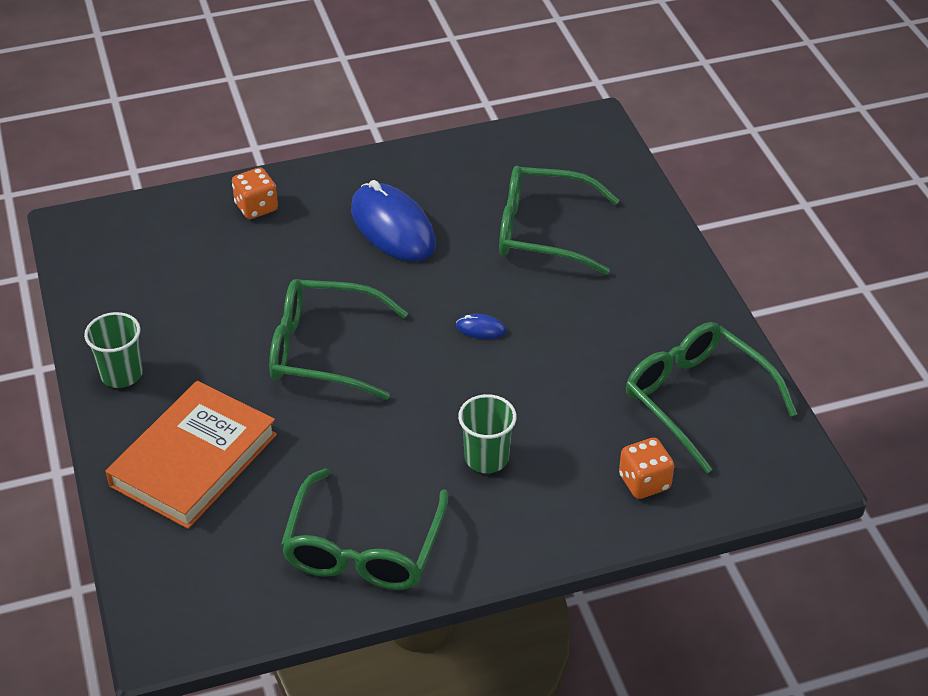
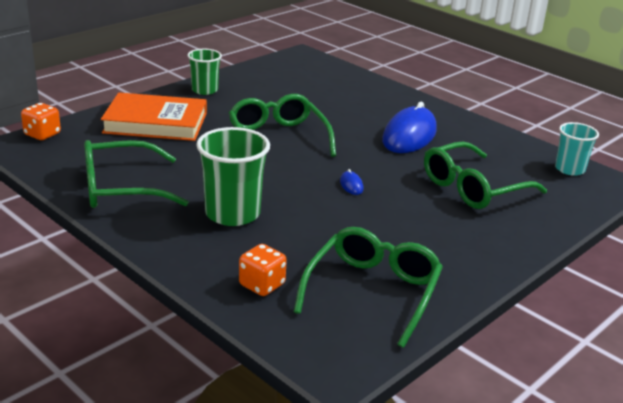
camera: 60 degrees right, 15 degrees down
orange dice [232,167,278,219] -> orange dice moved to [21,103,61,140]
green cup [458,394,517,473] -> green cup [196,127,270,226], size x1.61
green glasses [499,166,619,275] -> green glasses turned 105 degrees counterclockwise [424,141,547,209]
none -> turquoise cup [555,122,599,176]

